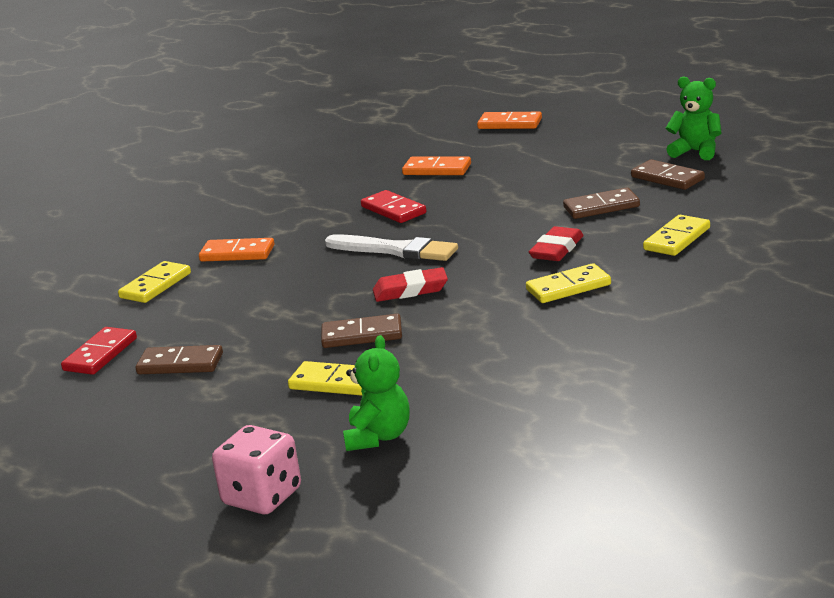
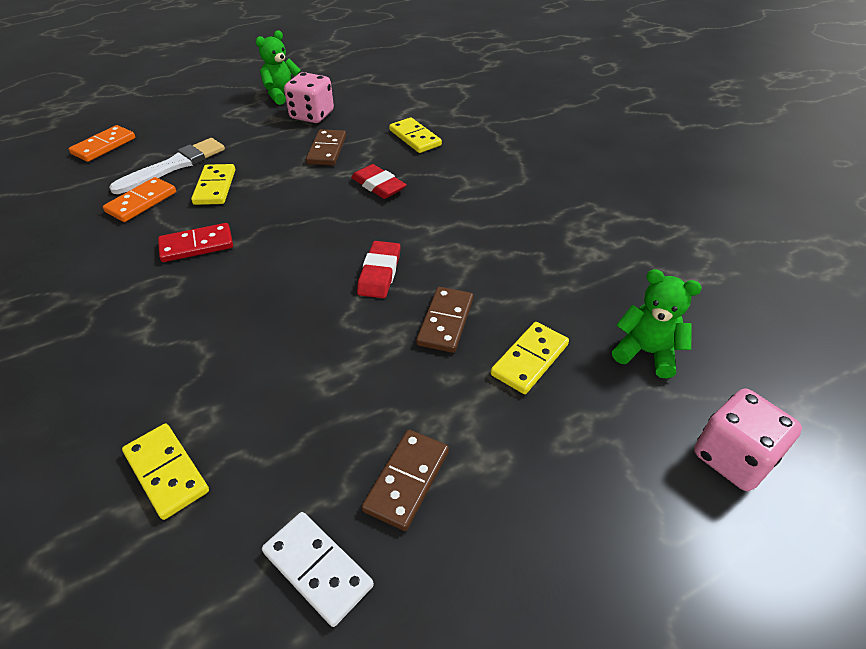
camera: 75 degrees left, 20 degrees up
red domino [61,327,137,375] -> white domino [262,512,374,627]
orange domino [199,238,274,262] -> none
white brush [325,234,458,261] -> white brush moved to [109,138,225,194]
yellow domino [526,263,611,303] -> yellow domino moved to [191,164,235,205]
brown domino [631,159,705,190] -> pink dice [284,72,334,123]

